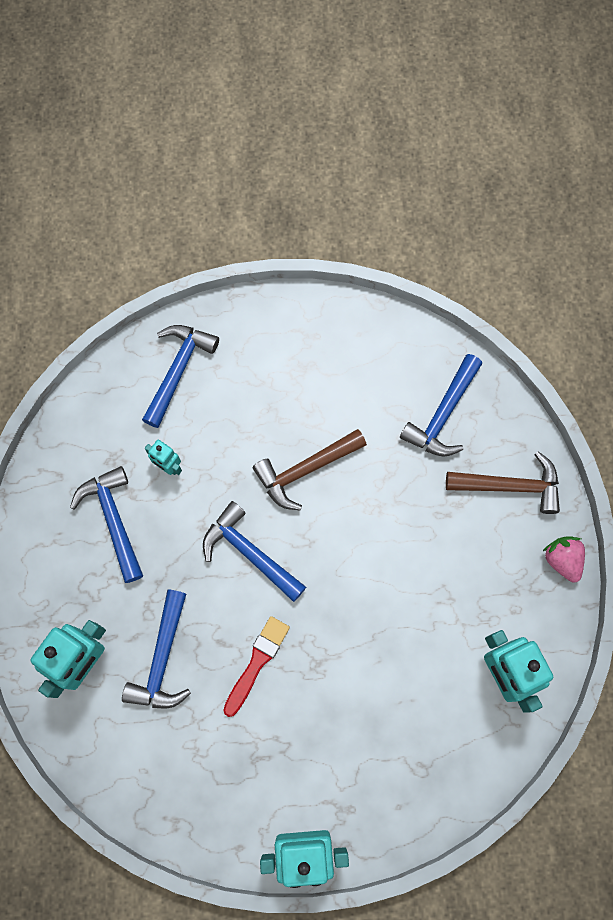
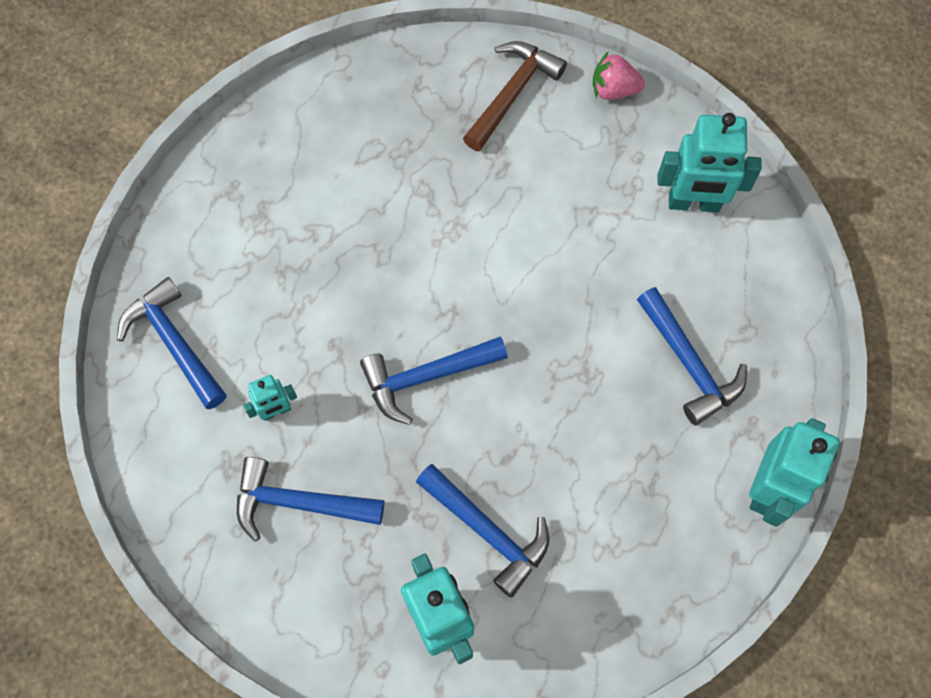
camera: 60 degrees left, 5 degrees down
red brush [223,616,290,717] -> none
brown hammer [252,429,367,510] -> none
blue hammer [400,354,482,457] -> blue hammer moved to [637,287,747,426]

